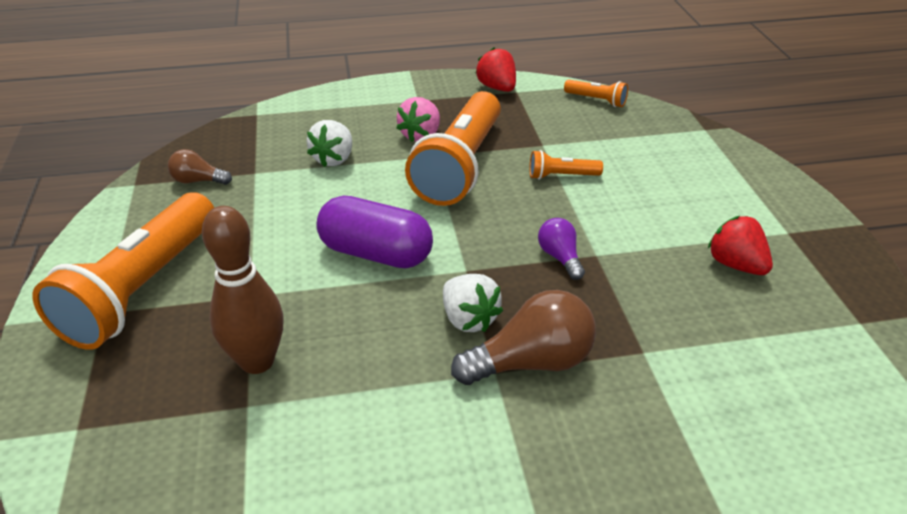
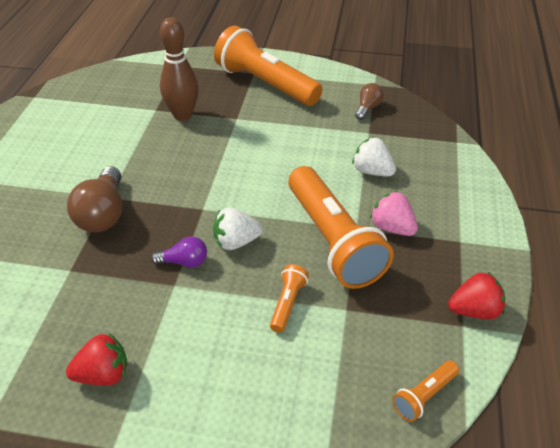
camera: 110 degrees right, 5 degrees up
purple capsule [316,196,433,268] -> none
orange flashlight [405,91,501,206] -> orange flashlight turned 150 degrees counterclockwise [288,166,393,289]
white strawberry [443,274,503,332] -> white strawberry moved to [213,207,263,250]

